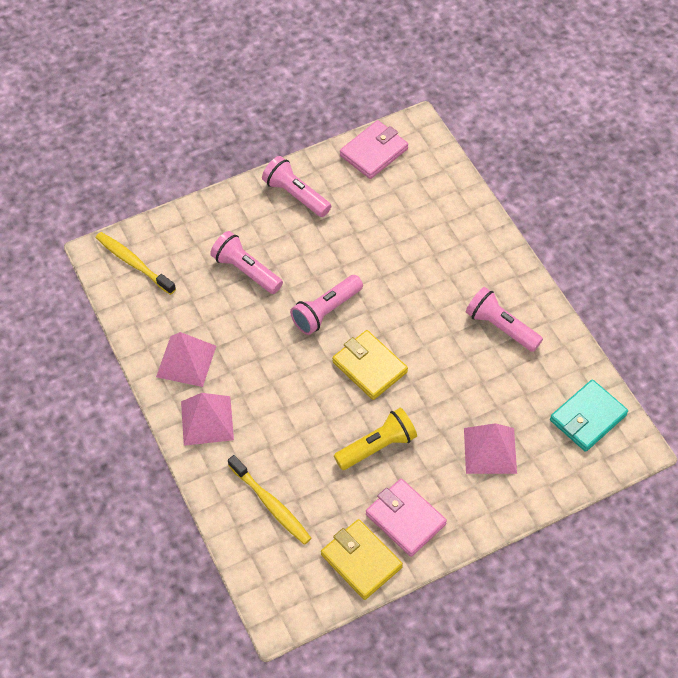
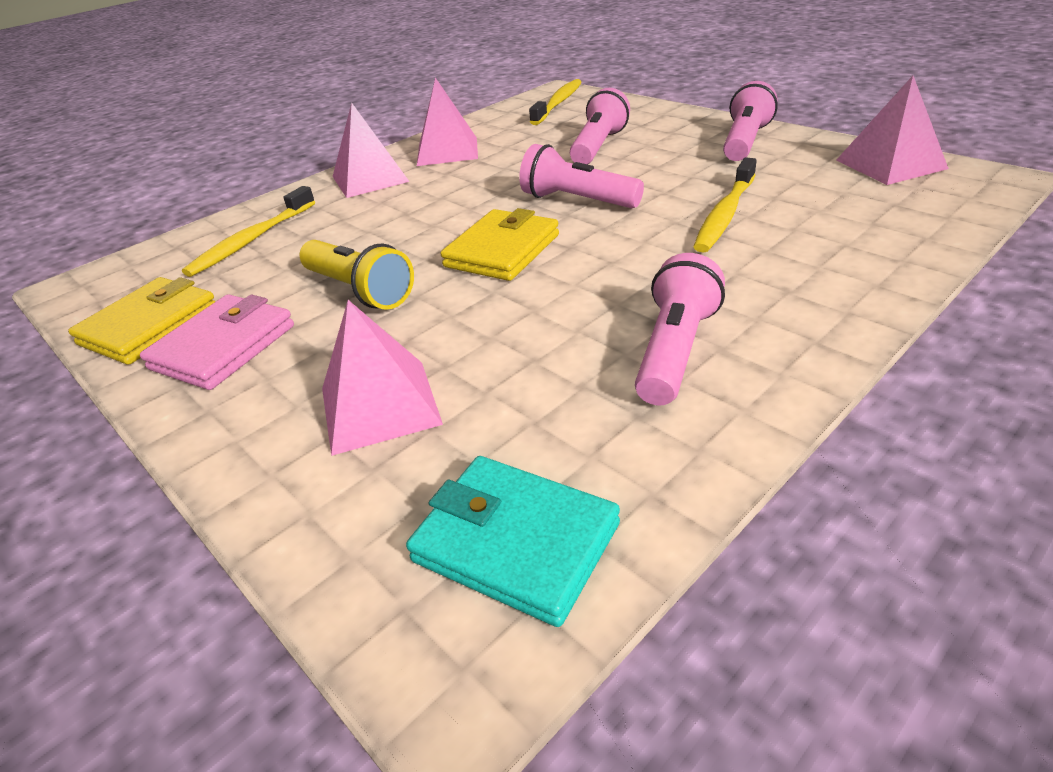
camera: 75 degrees right, 20 degrees down
pink wallet [340,120,408,179] -> pink pyramid [836,76,949,185]
none -> yellow toothbrush [693,158,757,253]

